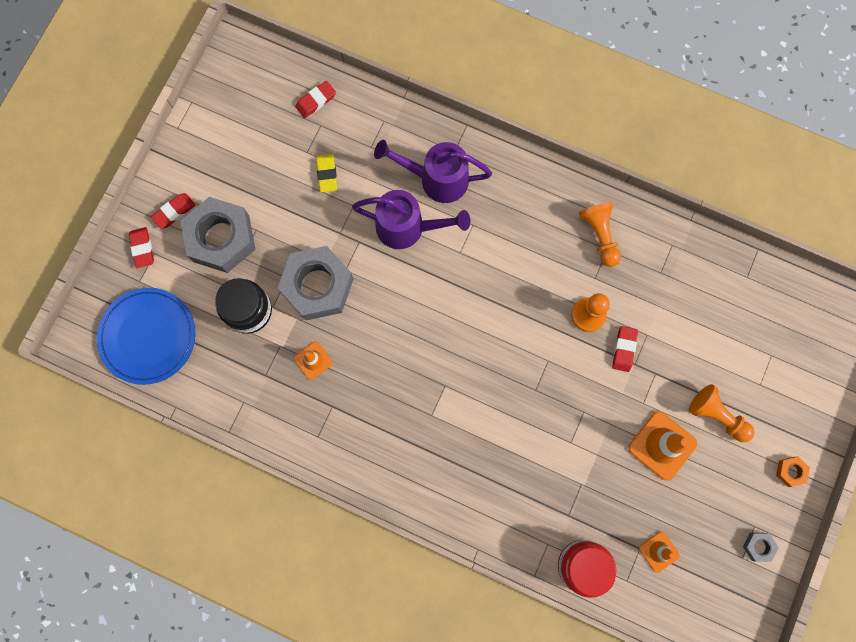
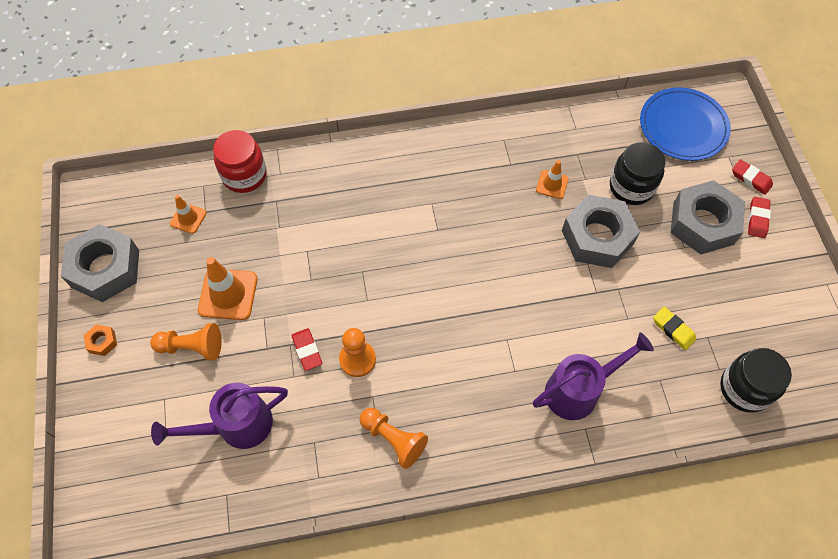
camera: 145 degrees right, 15 degrees down
red eraser [295,81,336,118] -> black jar [720,348,792,413]
purple watering can [352,190,471,249] -> purple watering can moved to [151,383,288,449]
grey nut [743,533,779,562] -> grey nut [61,224,139,302], size x2.47

